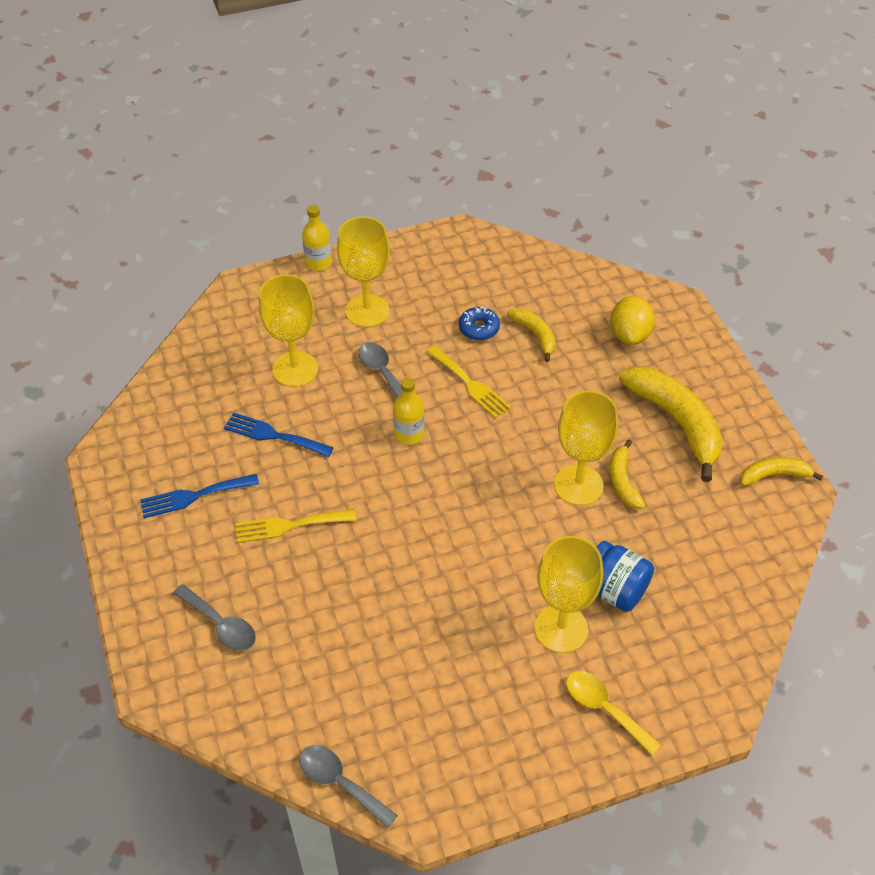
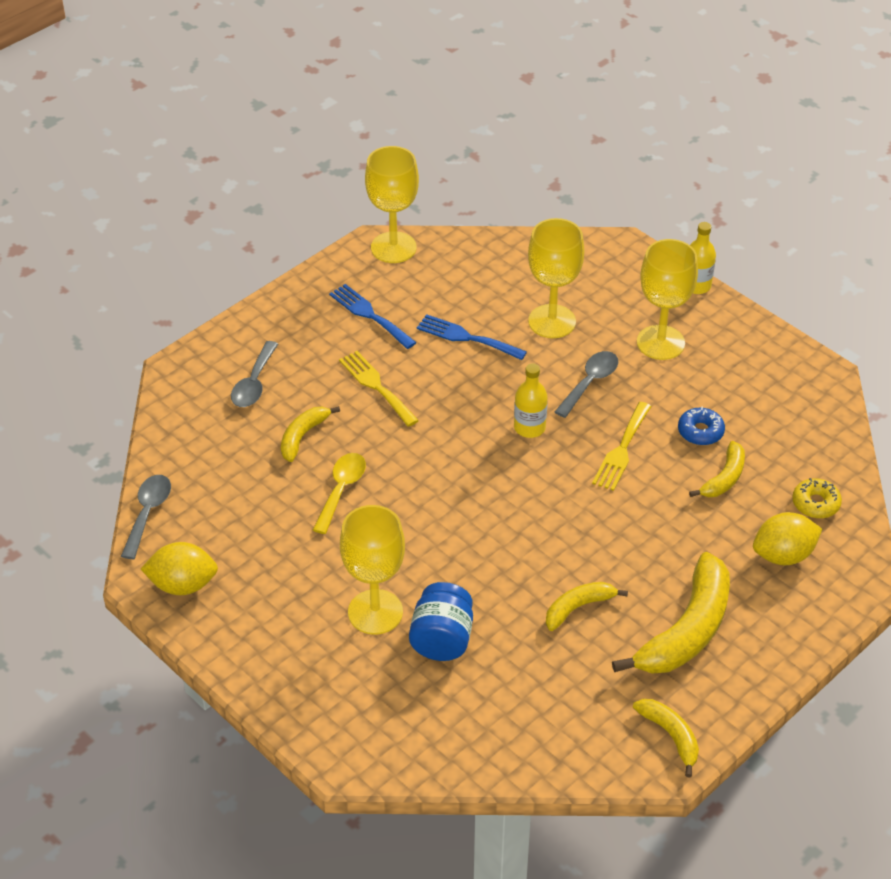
camera: 65 degrees right, 5 degrees down
blue fork [224,412,334,457] -> blue fork turned 60 degrees counterclockwise [417,314,527,360]
yellow goblet [554,391,618,506] -> yellow goblet moved to [365,146,419,263]
yellow spoon [566,671,661,755] -> yellow spoon moved to [313,453,366,534]
none -> yellow lemon [141,542,218,595]
none -> yellow banana [281,406,340,462]
none -> yellow donut [792,478,842,518]

